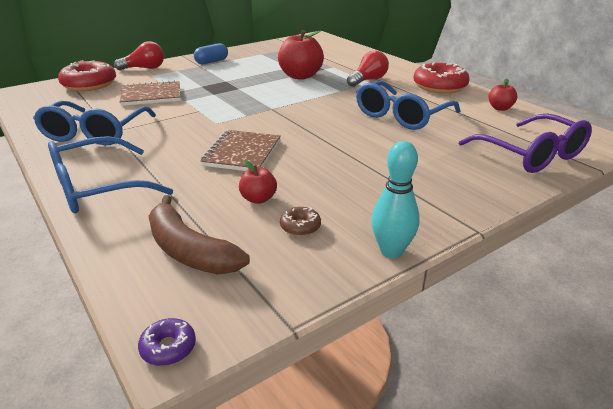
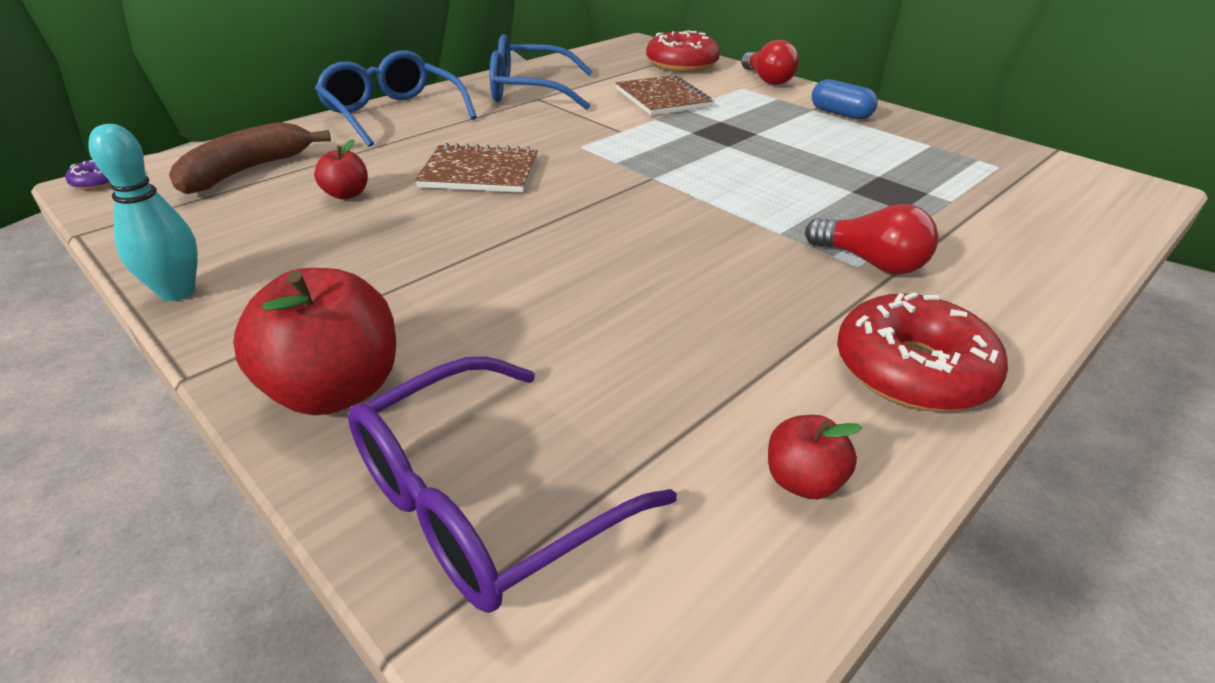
camera: 80 degrees right, 5 degrees up
red apple [278,30,324,80] -> red apple moved to [233,268,396,415]
brown donut [280,207,321,236] -> none
blue glasses [356,81,460,130] -> none

